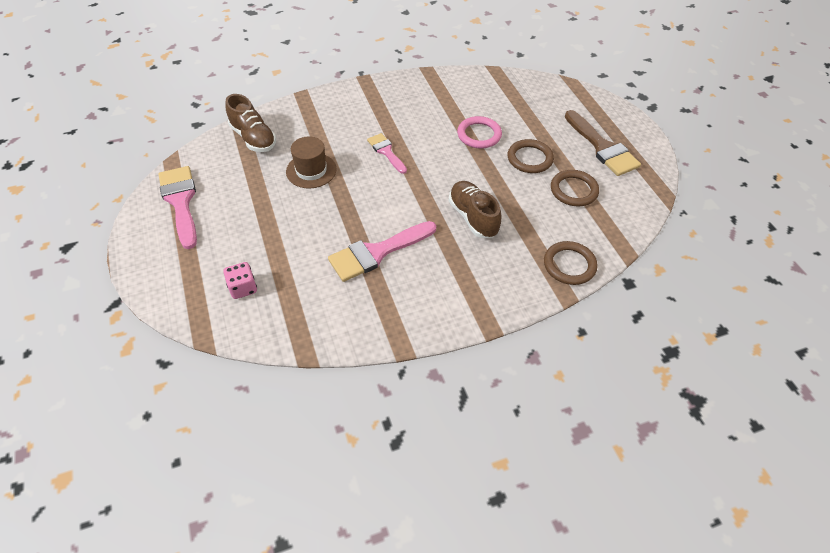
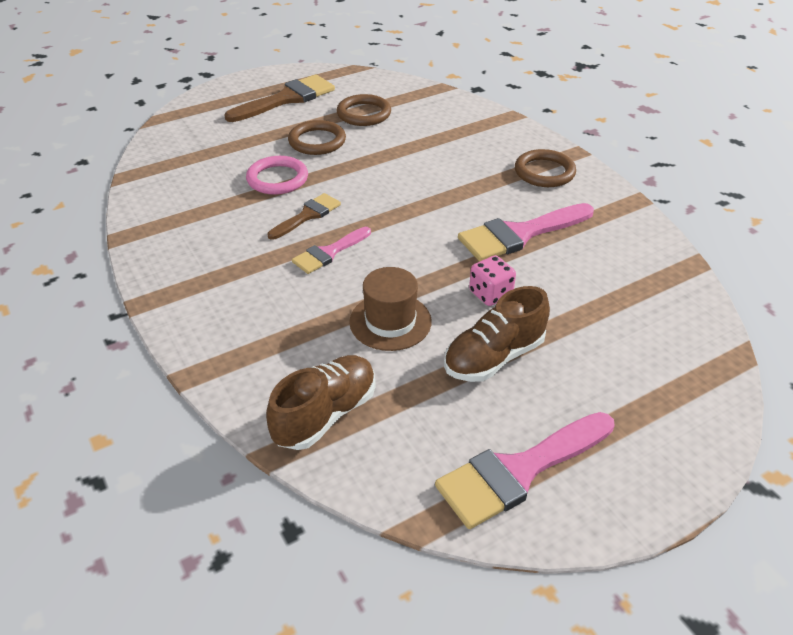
camera: 100 degrees left, 10 degrees down
pink dice [223,262,257,299] -> pink dice moved to [469,255,516,306]
pink brush [328,221,436,282] -> pink brush turned 105 degrees clockwise [458,203,594,261]
brown shoe [449,181,501,238] -> brown shoe moved to [444,286,550,382]
brown ring [544,241,598,285] -> brown ring moved to [515,149,576,187]
none -> brown brush [268,193,341,240]

